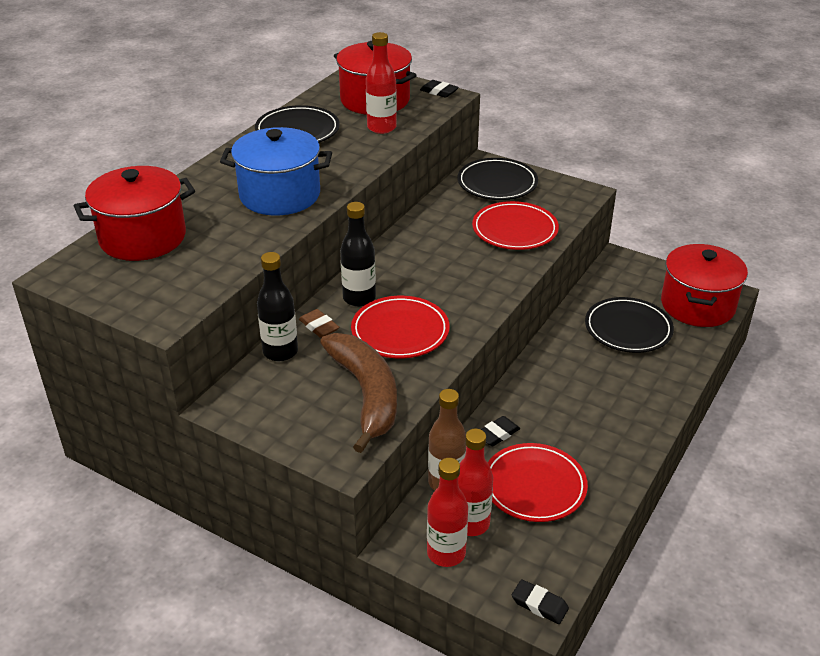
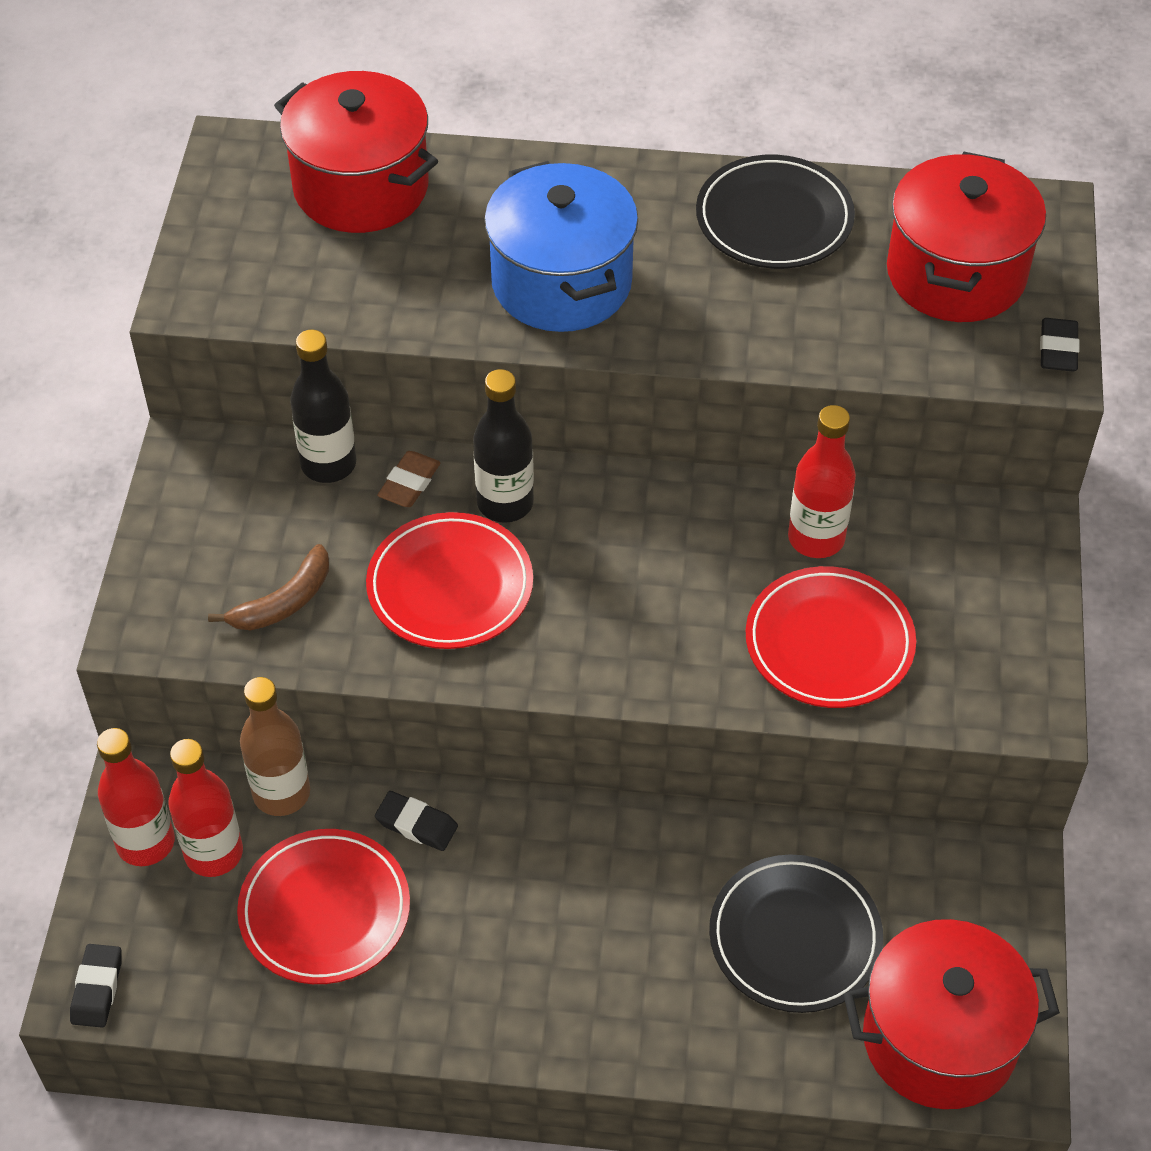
camera: 65 degrees right, 15 degrees up
brown banana [320,333,397,453] -> brown banana [208,544,329,630], size x0.53
red bottle [366,32,397,134] -> red bottle moved to [788,405,856,558]
black plate [458,158,538,200] -> none

